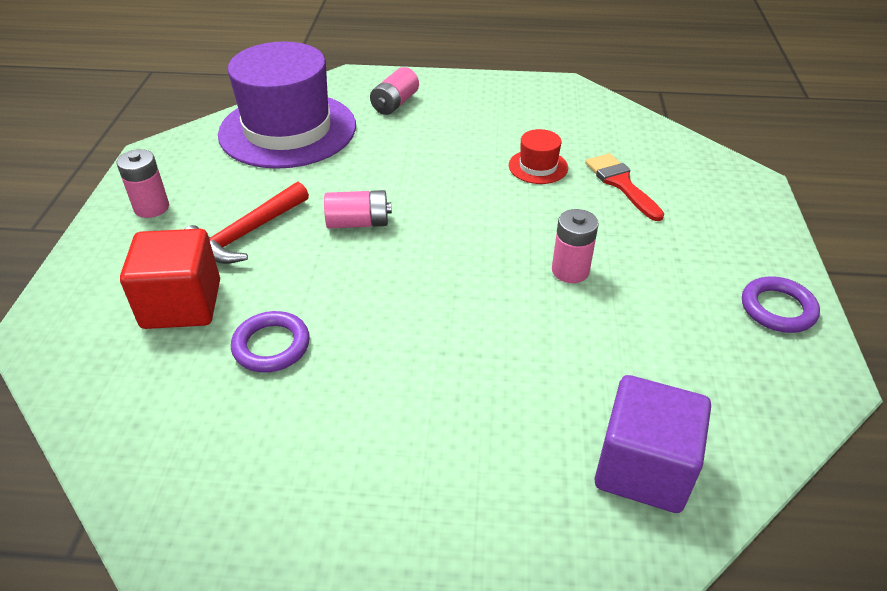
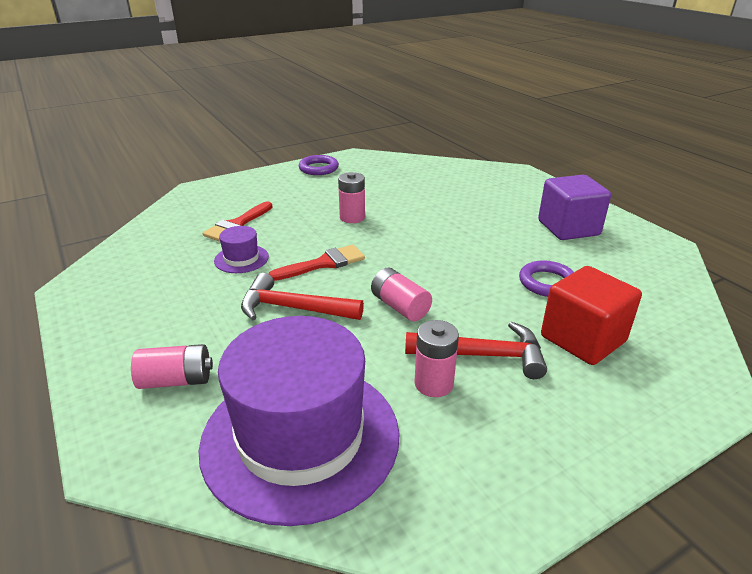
camera: 125 degrees left, 10 degrees down
pink battery [117,149,169,218] -> pink battery moved to [414,320,459,397]
red hat [509,129,568,184] -> purple hat [214,226,269,273]
purple cube [594,375,711,513] -> purple cube moved to [538,175,611,240]
none -> red hammer [241,273,364,320]
none -> red brush [268,245,365,281]

